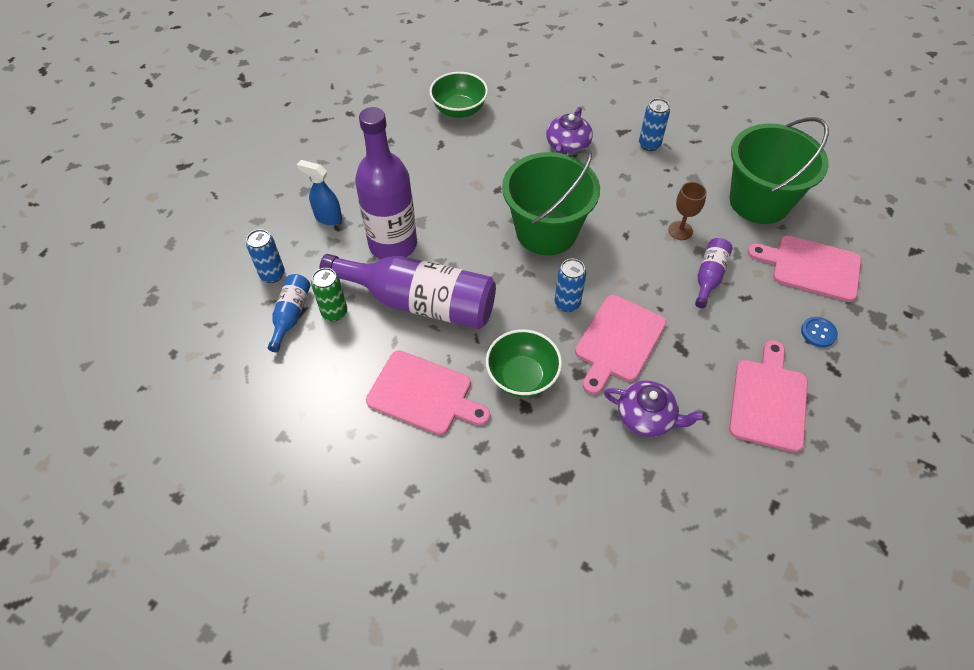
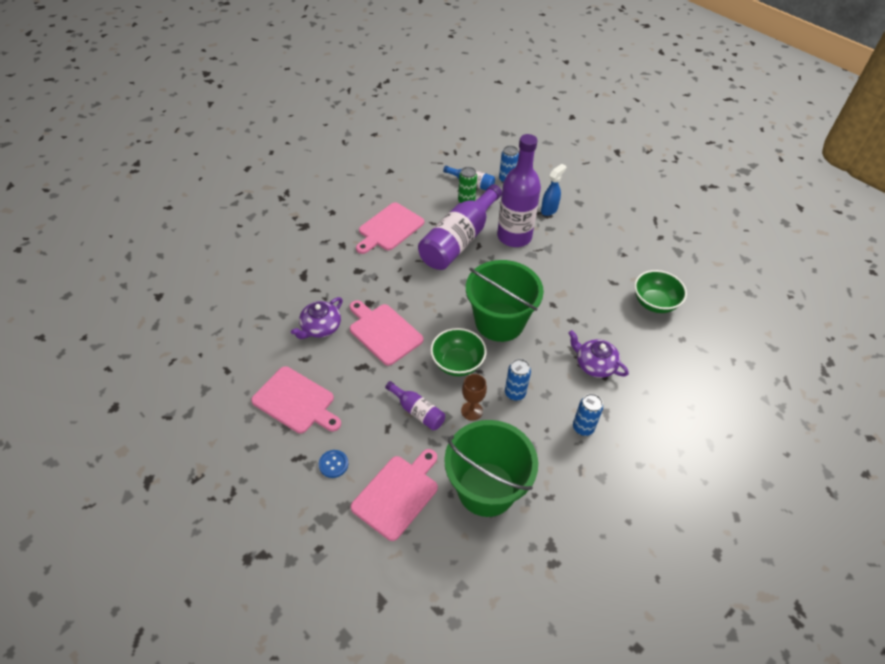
camera: 105 degrees right, 5 degrees down
green bowl [486,329,562,397] -> green bowl moved to [430,328,487,376]
blue can [555,259,586,312] -> blue can moved to [505,359,531,401]

